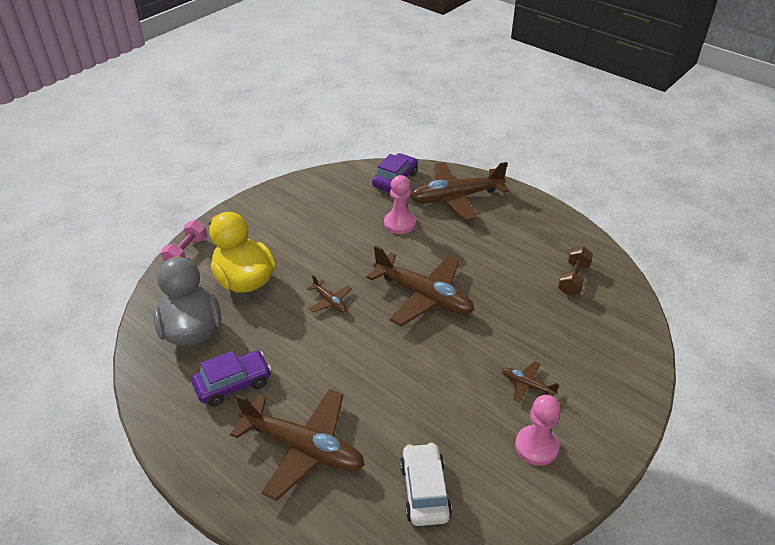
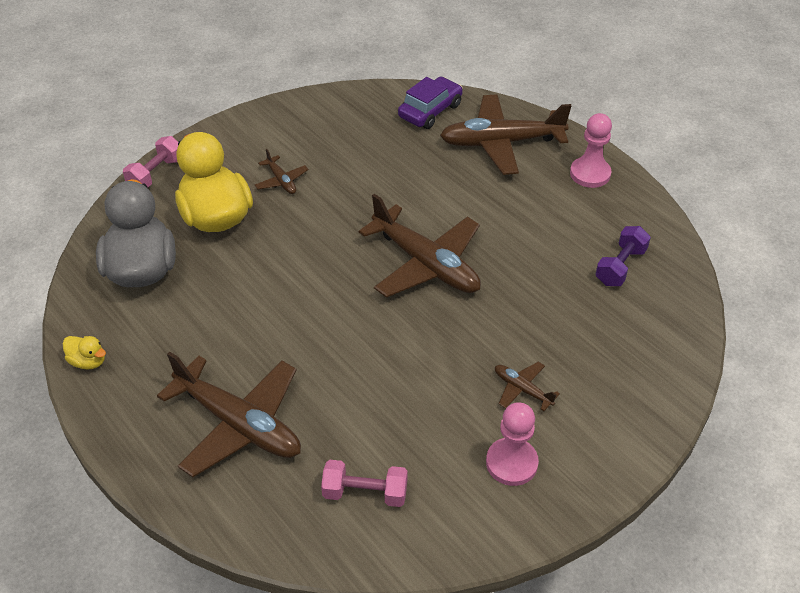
camera: 10 degrees right, 5 degrees up
purple car [191,350,271,407] -> none
brown plane [307,275,352,313] -> brown plane moved to [255,149,308,194]
pink pawn [384,175,416,234] -> pink pawn moved to [570,113,612,188]
white car [400,443,452,526] -> pink dumbbell [321,460,408,507]
brown dumbbell [558,246,593,295] -> purple dumbbell [595,226,651,286]
none -> yellow duck [63,336,106,370]

